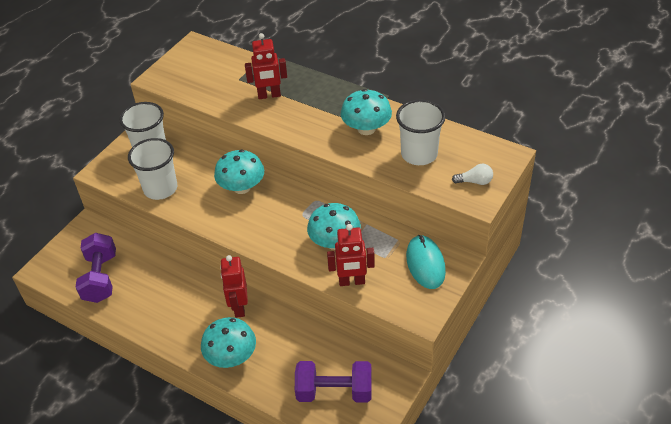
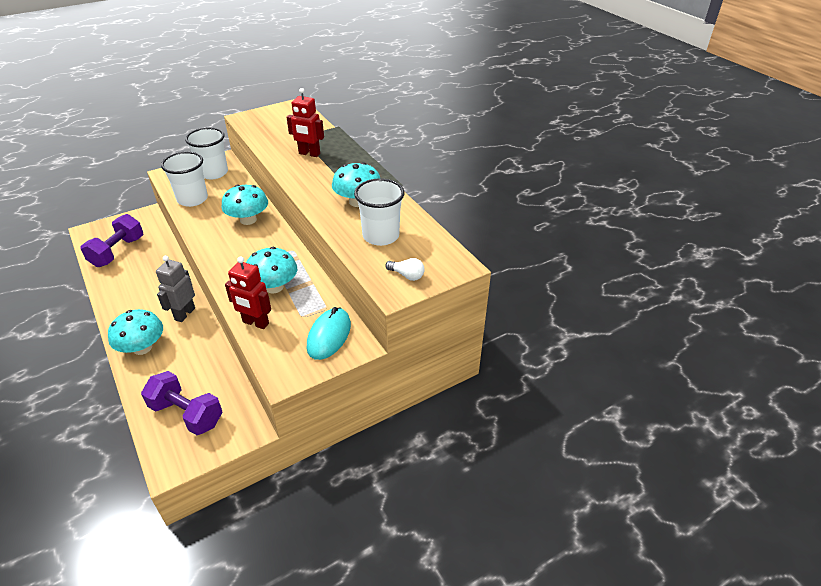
camera: 25 degrees right, 5 degrees down
red robot [220,255,248,318] -> grey robot [156,256,195,322]

